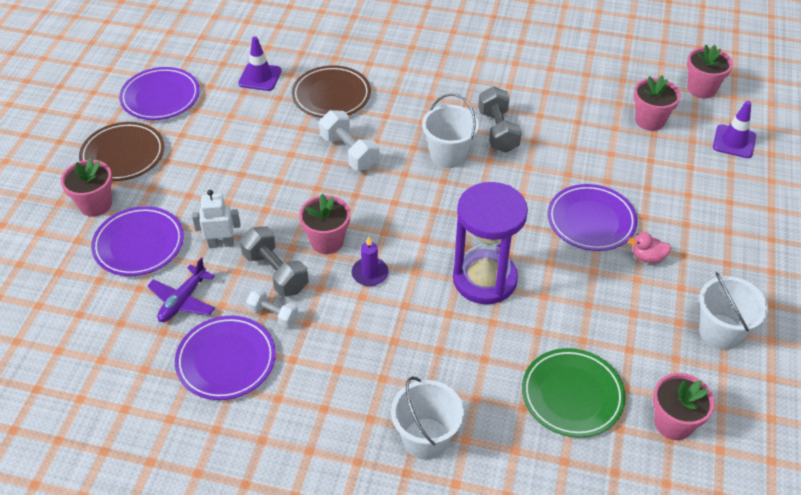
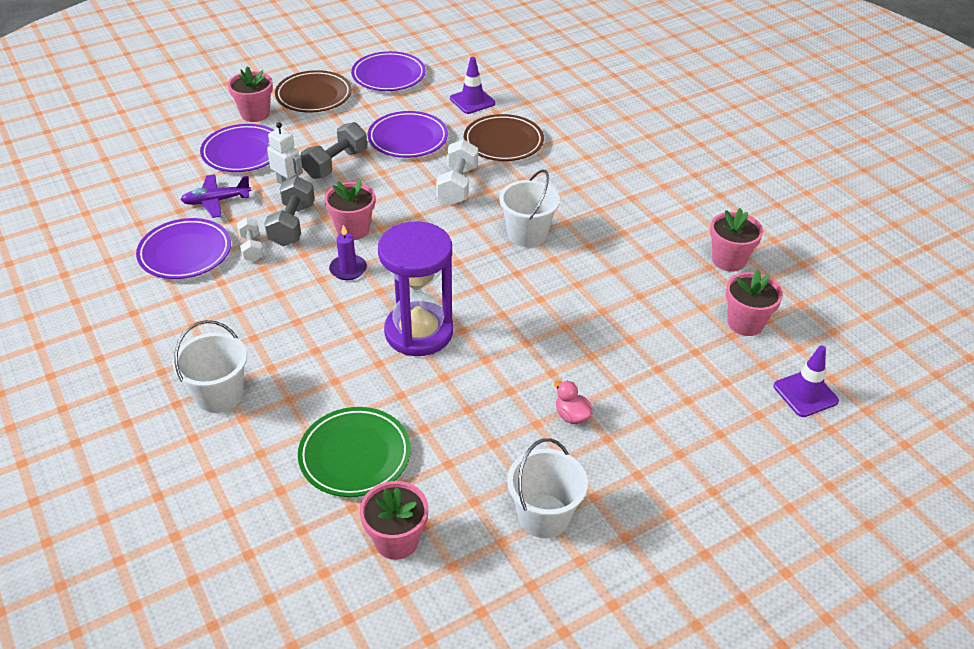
camera: 45 degrees right, 5 degrees down
grey dumbbell [478,86,522,153] -> grey dumbbell moved to [301,122,367,179]
purple plate [548,184,637,251] -> purple plate moved to [368,111,448,158]
pink flower pot [687,45,733,99] -> pink flower pot moved to [710,208,763,272]

